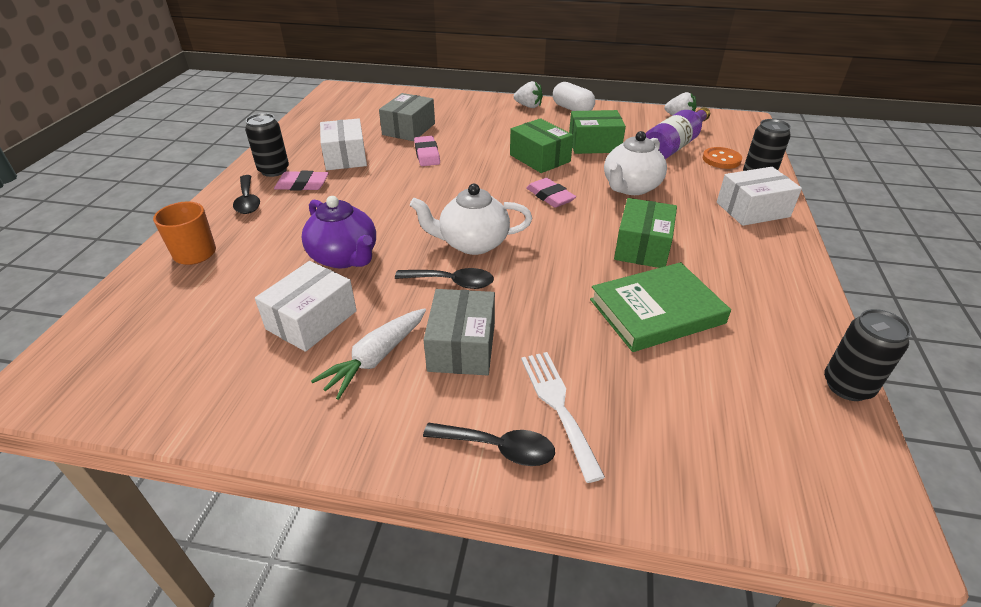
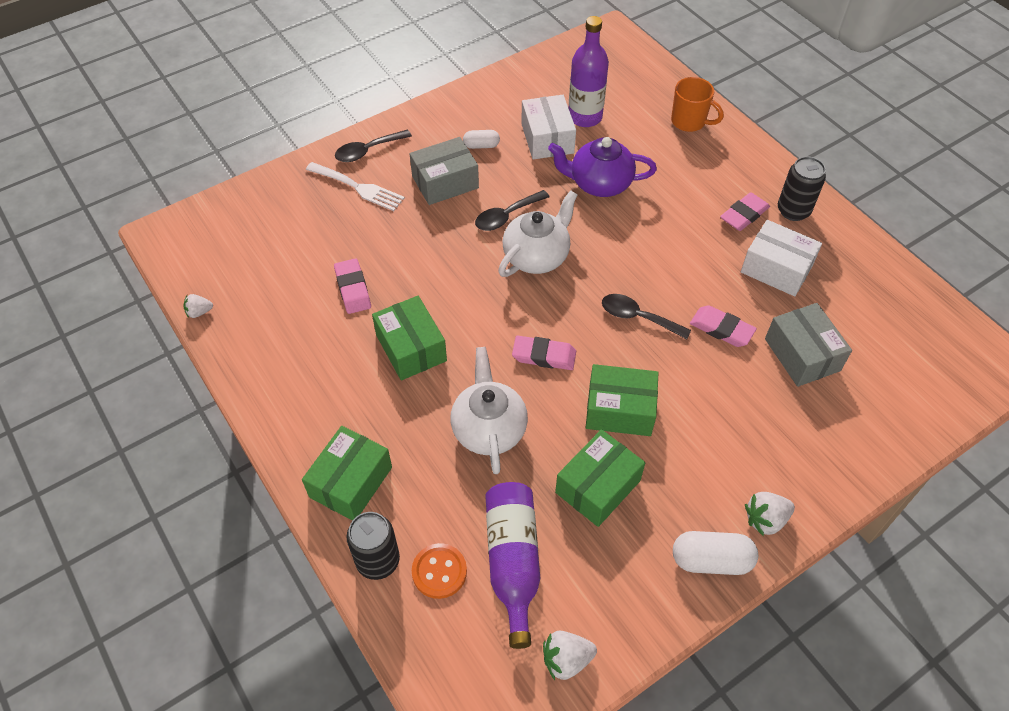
camera: 135 degrees right, 15 degrees up
black spoon [233,175,260,214] -> black spoon moved to [602,294,691,339]
white carrot [311,308,426,400] -> white capsule [463,130,500,149]
grey box [423,289,495,375] -> grey box turned 75 degrees counterclockwise [410,137,479,205]
green book [590,262,731,352] -> pink eraser [334,259,371,314]
white box [717,167,802,226] -> green box [302,426,392,521]
black can [824,309,911,401] -> white strawberry [183,294,213,318]
none -> purple bottle [569,16,609,127]

